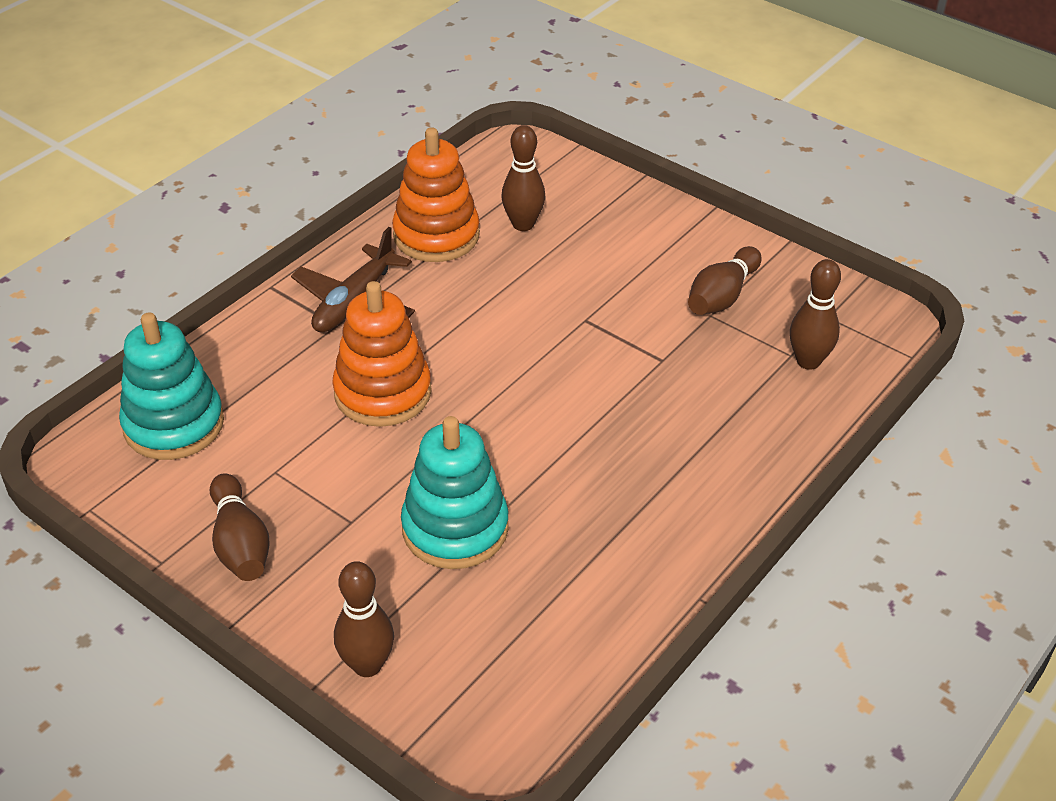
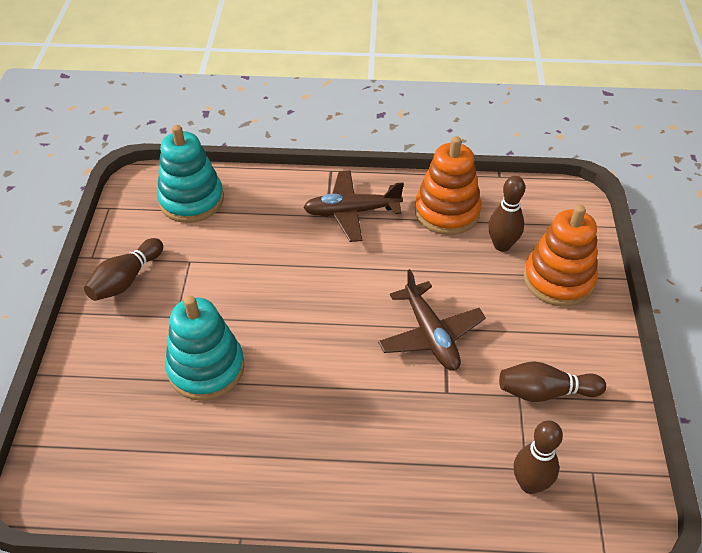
camera: 55 degrees right, 5 degrees up
orange stacking toy [332,281,432,427] -> orange stacking toy moved to [524,205,598,307]
brown bowling pin [334,561,394,677] -> none
none -> brown plane [378,269,486,371]

